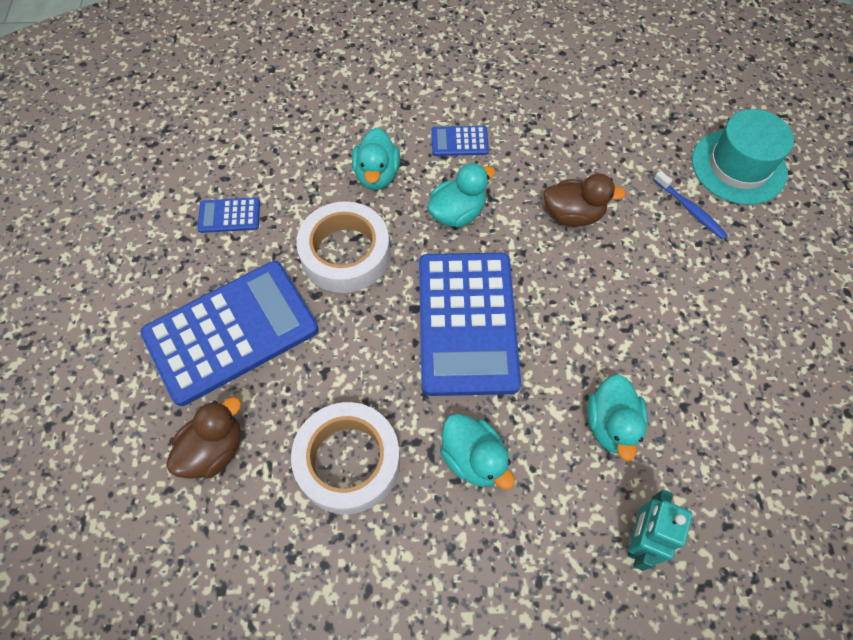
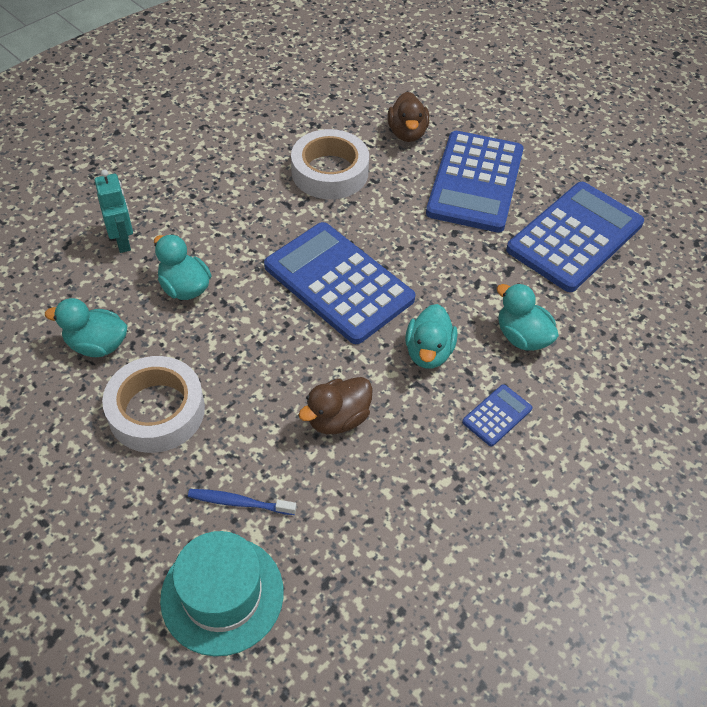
camera: 135 degrees right, 10 degrees down
blue calculator [197,197,260,233] -> blue calculator [506,182,644,292], size x2.36
white tape [296,201,390,293] -> white tape moved to [102,356,205,453]
turquoise duck [440,413,515,490] -> turquoise duck moved to [45,298,127,357]

